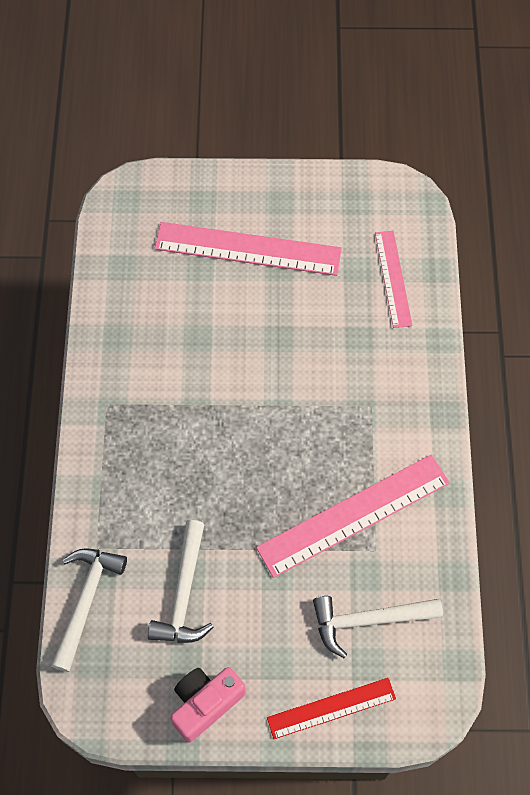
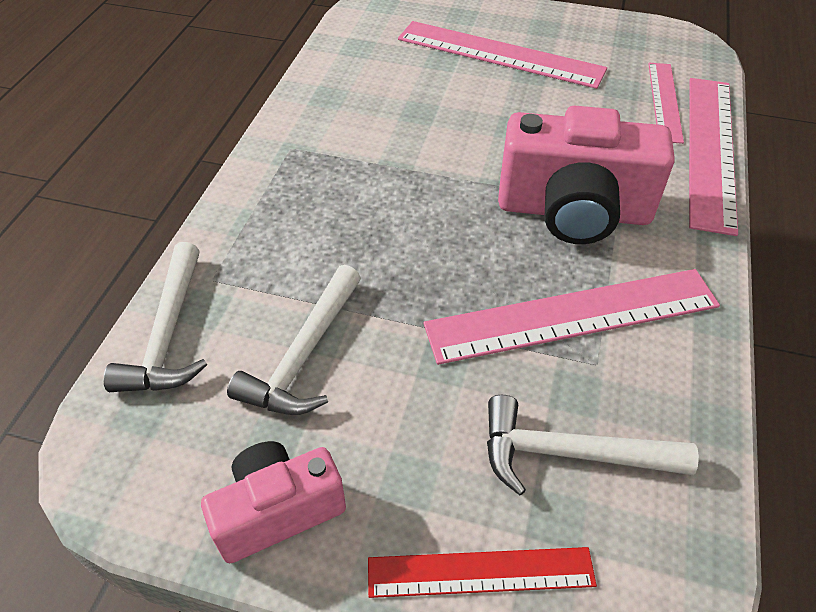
camera: 15 degrees right, 15 degrees down
white hammer [51,548,127,672] -> white hammer turned 150 degrees clockwise [103,242,207,392]
none -> pink camera [498,106,675,244]
none -> pink ruler [689,78,738,236]

